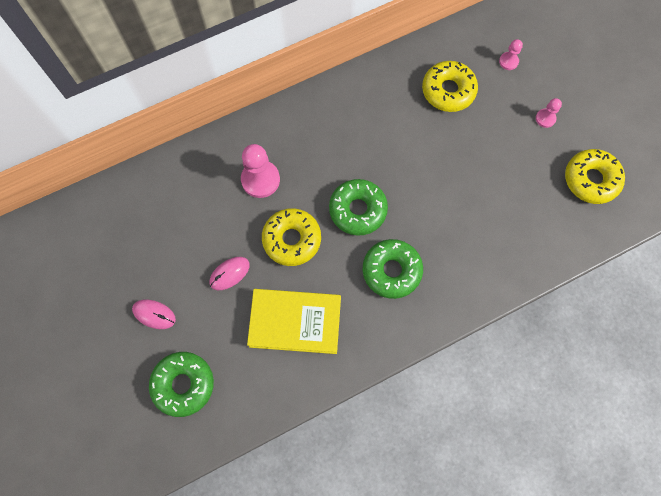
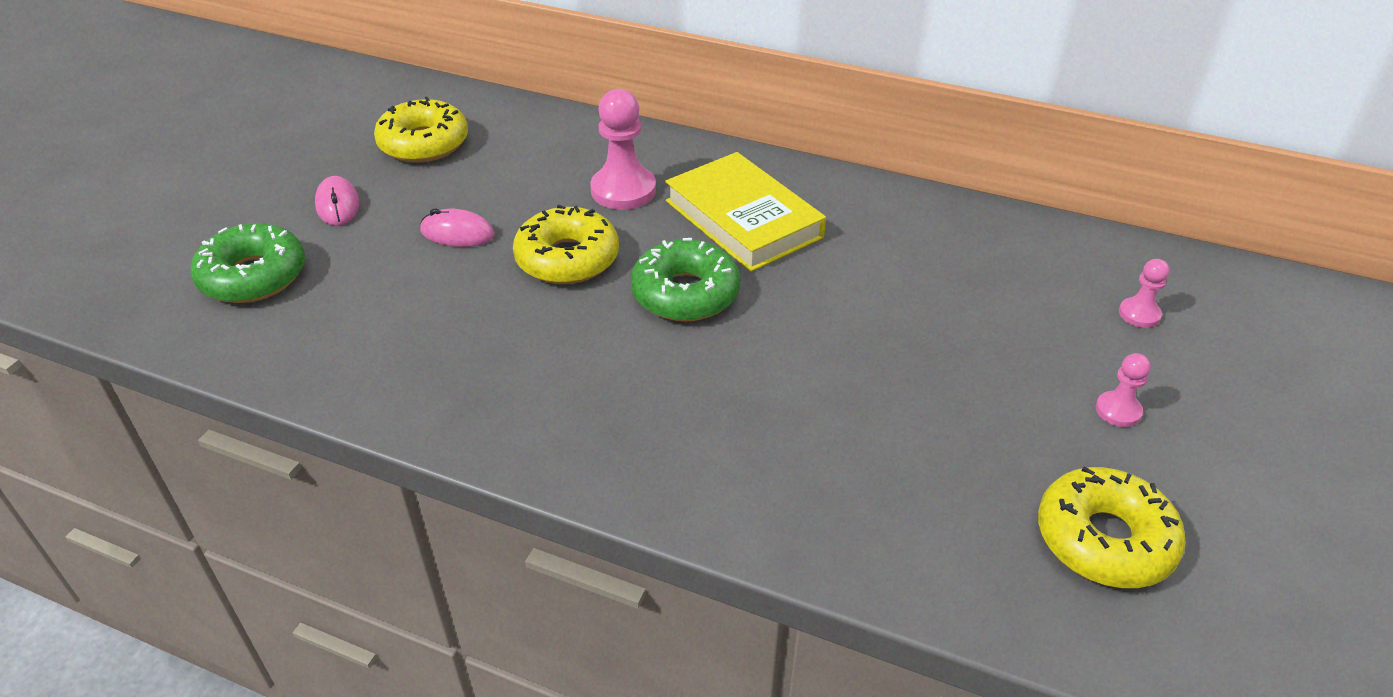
camera: 50 degrees right, 30 degrees down
yellow book [247,289,341,354] -> yellow book moved to [665,152,826,272]
green donut [363,239,423,299] -> none
yellow donut [422,61,478,112] -> yellow donut moved to [374,97,468,163]

